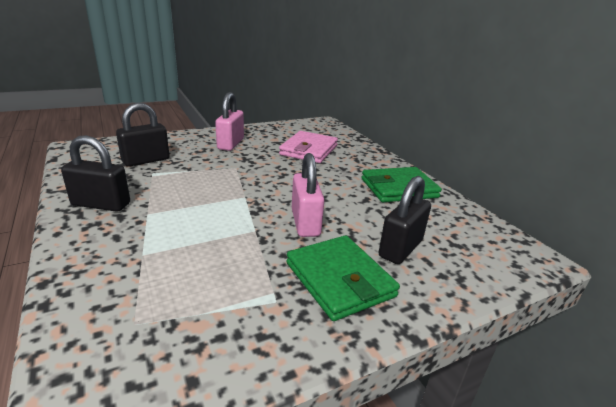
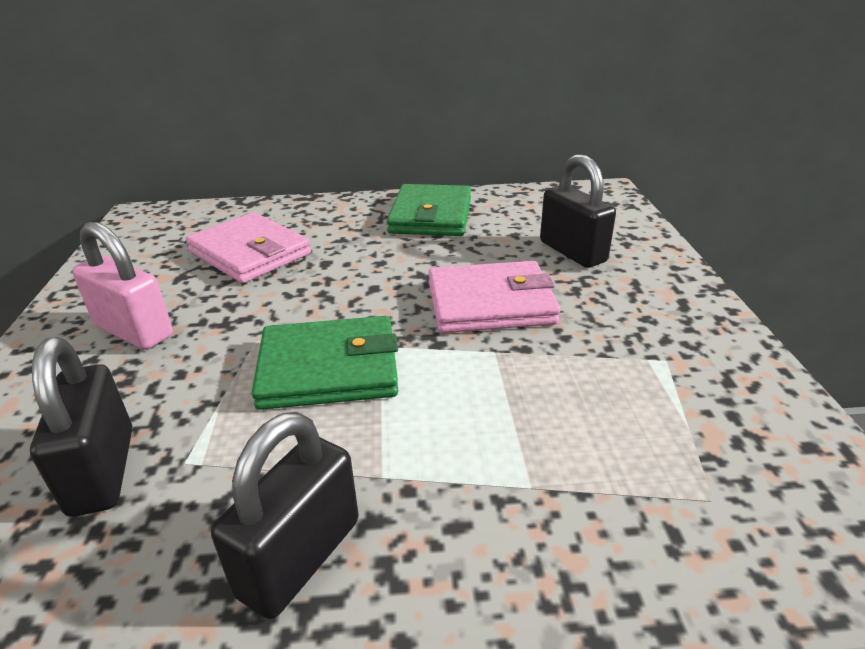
camera: 65 degrees left, 5 degrees up
green wallet [286,235,400,321] -> green wallet moved to [251,316,399,410]
pink padlock [292,153,324,237] -> pink wallet [428,261,560,333]

